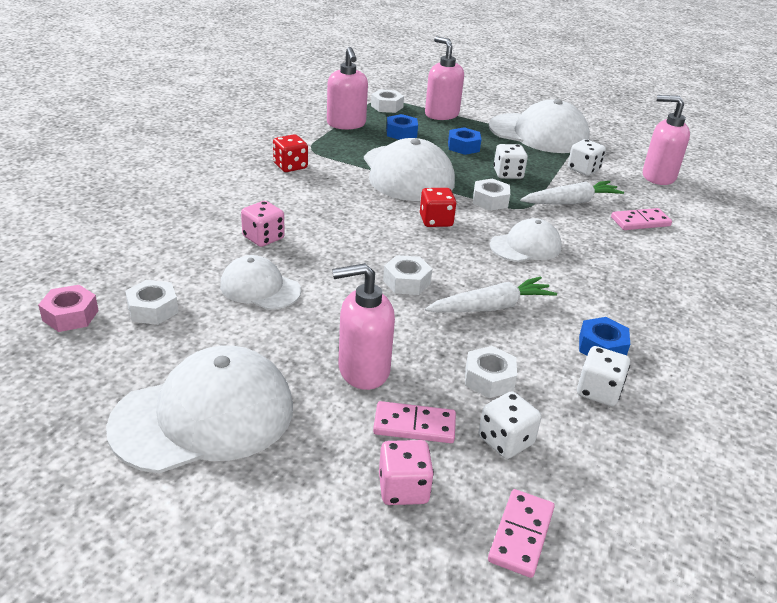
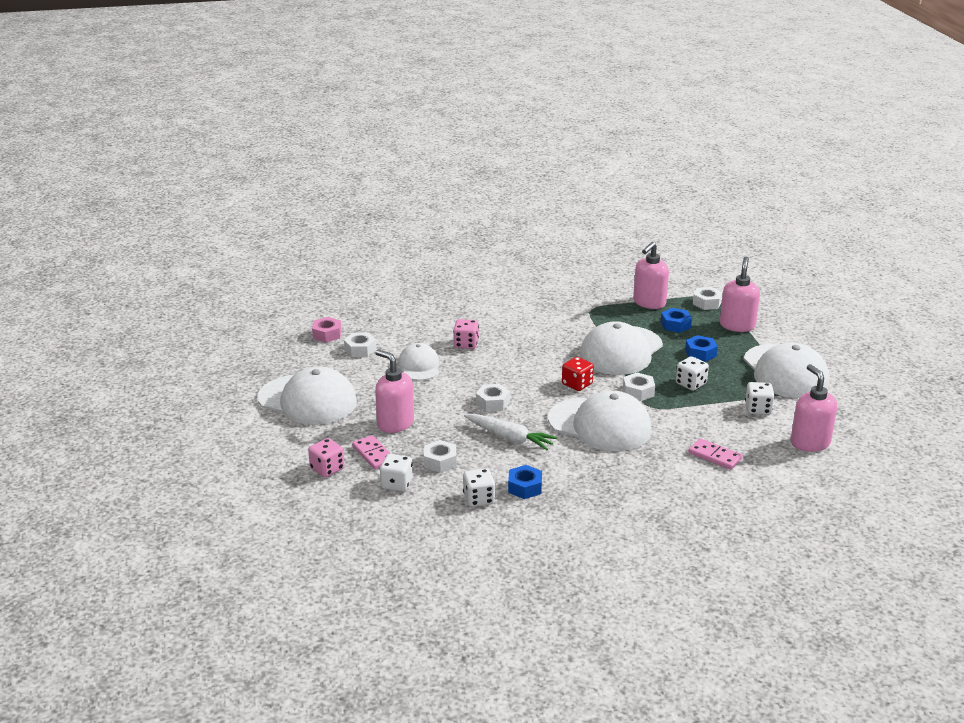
camera: 55 degrees right, 5 degrees down
red dice [273,134,308,172] -> none
pink domino [488,489,555,578] -> none
white cap [490,218,562,262] -> white cap [548,390,652,451], size x1.75
white carrot [520,181,624,204] -> none

